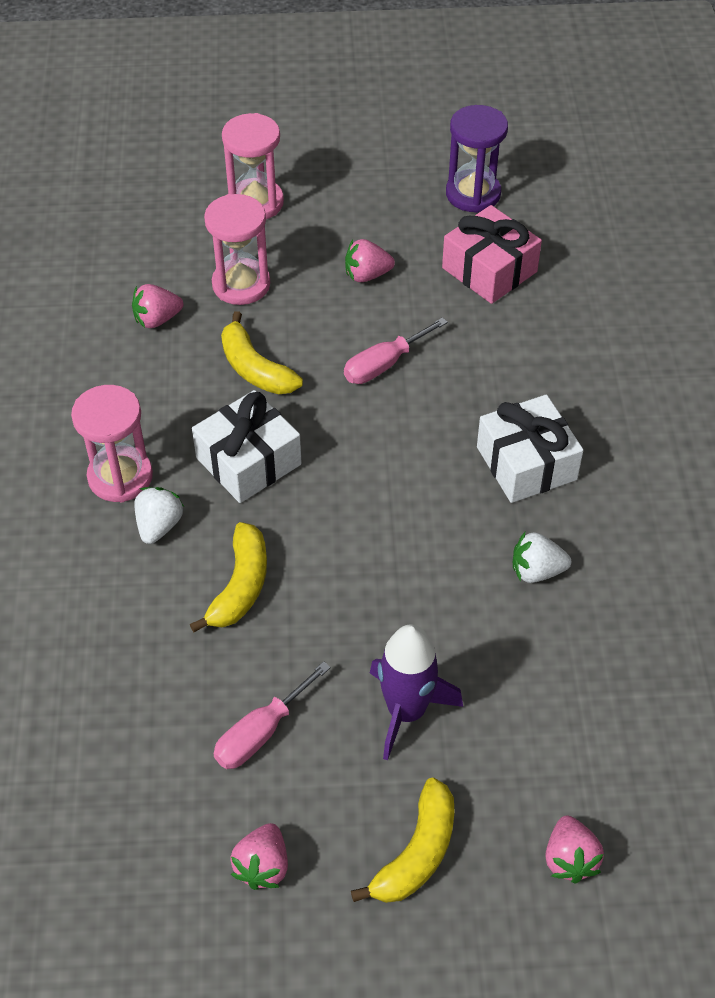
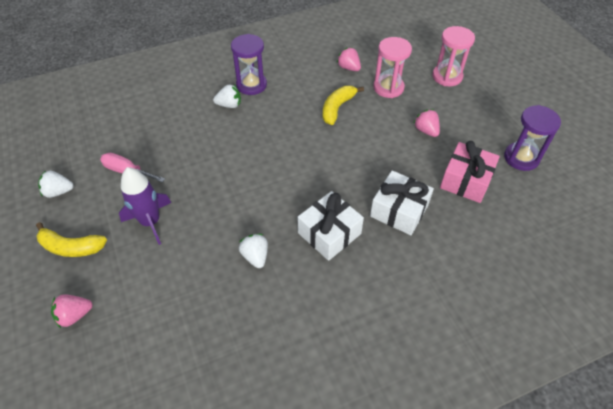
camera: 70 degrees right, 0 degrees up
pink hourglass [71,385,153,503] -> purple hourglass [231,34,267,95]
yellow banana [190,522,267,632] -> none
white gift [192,390,302,503] -> white gift moved to [370,170,434,235]
pink strawberry [231,823,288,890] -> white strawberry [38,170,74,198]
pink screwdriver [344,317,448,384] -> none

